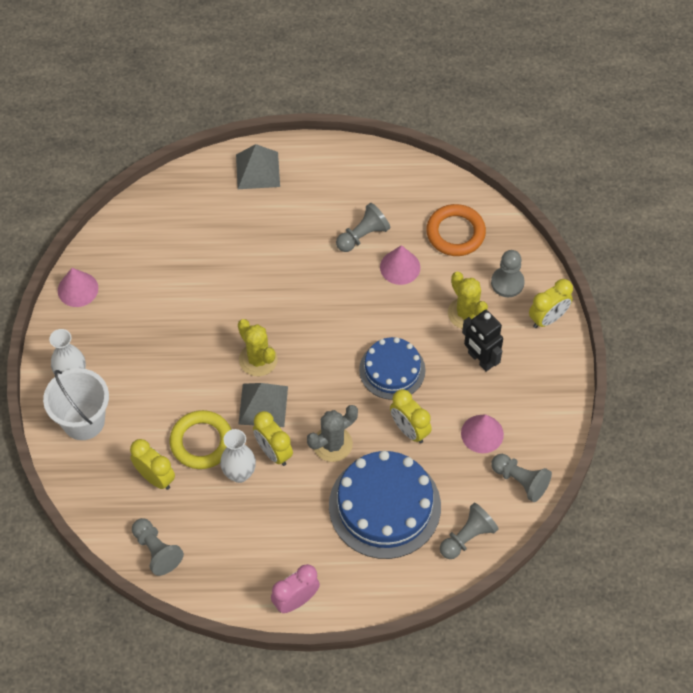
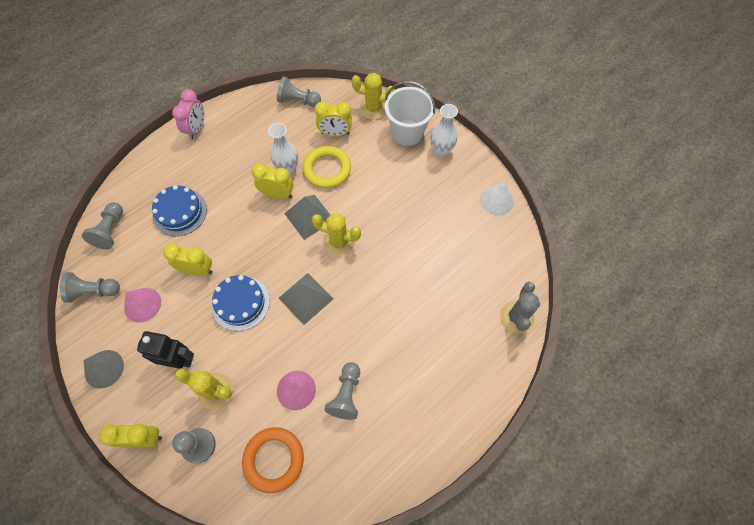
camera: 140 degrees right, 5 degrees up
pink cone [58,268,98,307] -> white cone [480,182,514,216]
grey pyramid [236,144,280,189] -> grey pyramid moved to [279,273,333,325]
grey cactus [307,405,358,462] -> grey cactus moved to [500,282,540,334]
blue cake [329,451,441,559] -> blue cake [152,185,207,236], size x0.61
yellow clock [529,279,573,328] -> yellow clock turned 75 degrees clockwise [99,424,162,448]
none -> grey cone [84,350,124,388]
none -> yellow cactus [352,73,395,120]

